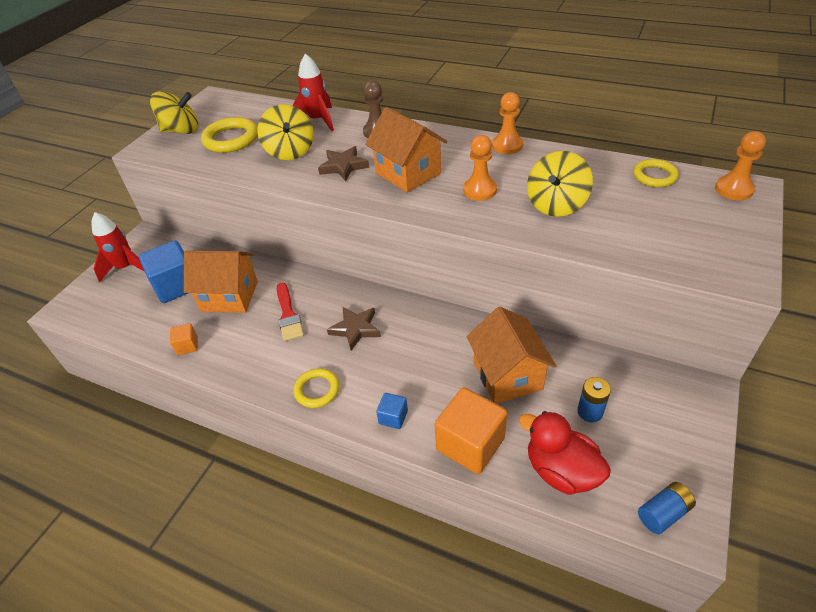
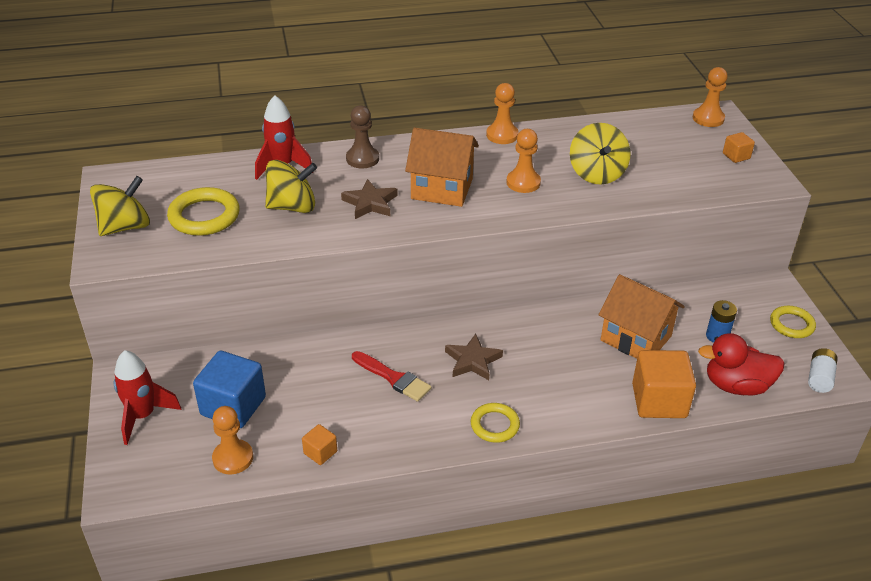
camera: 40 degrees left, 5 degrees down
orange house [184,251,258,313] -> none
yellow spinning top [257,104,314,160] -> yellow spinning top turned 45 degrees counterclockwise [265,160,317,213]
blue cube [376,393,408,429] -> none
yellow ring [633,159,679,187] -> yellow ring moved to [770,306,816,338]
blue battery [638,482,696,534] -> white battery [808,348,837,393]
none -> orange pawn [212,406,253,474]
none -> orange cube [723,132,755,163]

